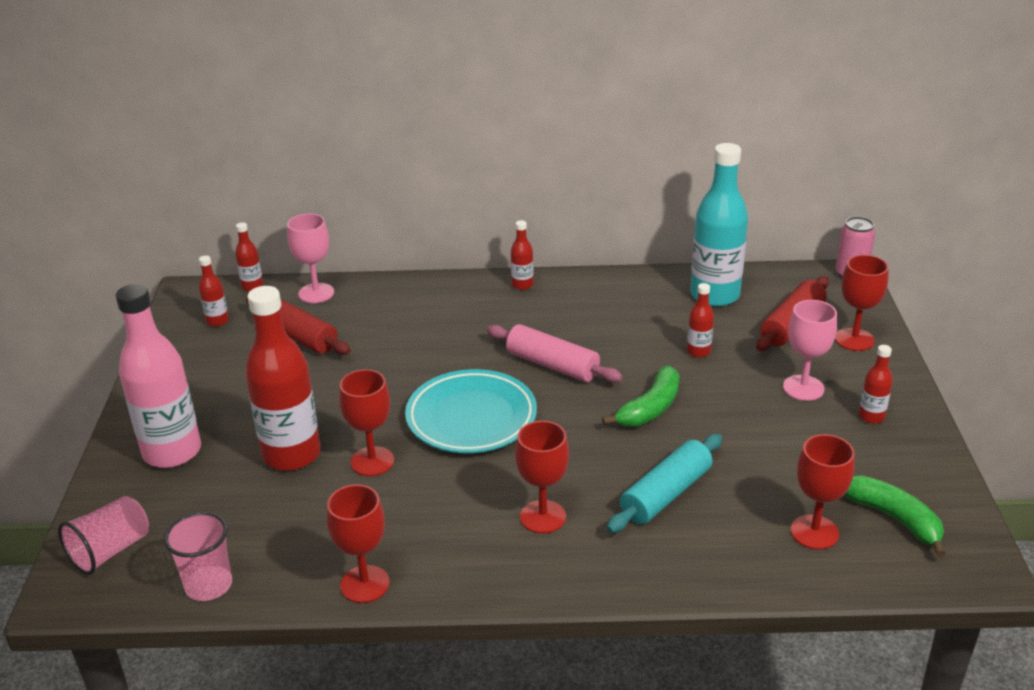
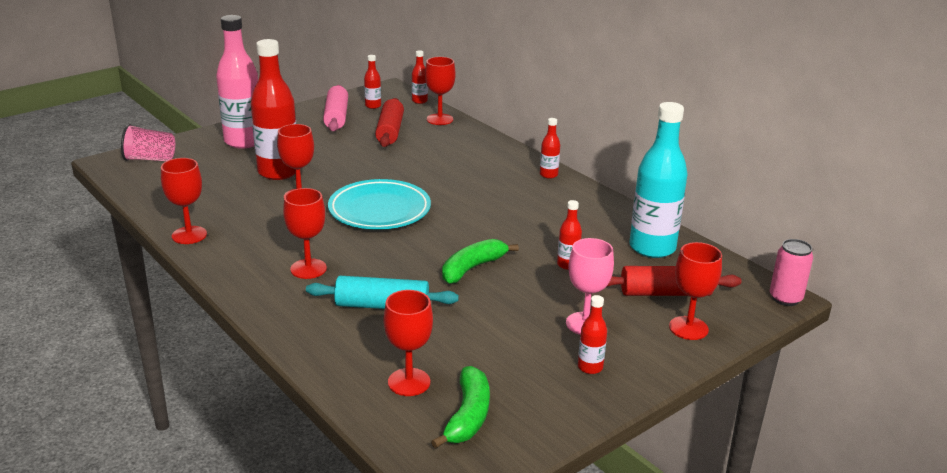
camera: 50 degrees right, 5 degrees down
pink cup [164,512,232,601] -> none
pink goblet [287,214,334,303] -> red goblet [425,57,455,125]
pink rolling pin [487,324,623,382] -> pink rolling pin moved to [323,85,348,131]
green banana [602,366,680,427] -> green banana turned 135 degrees clockwise [442,239,519,284]

